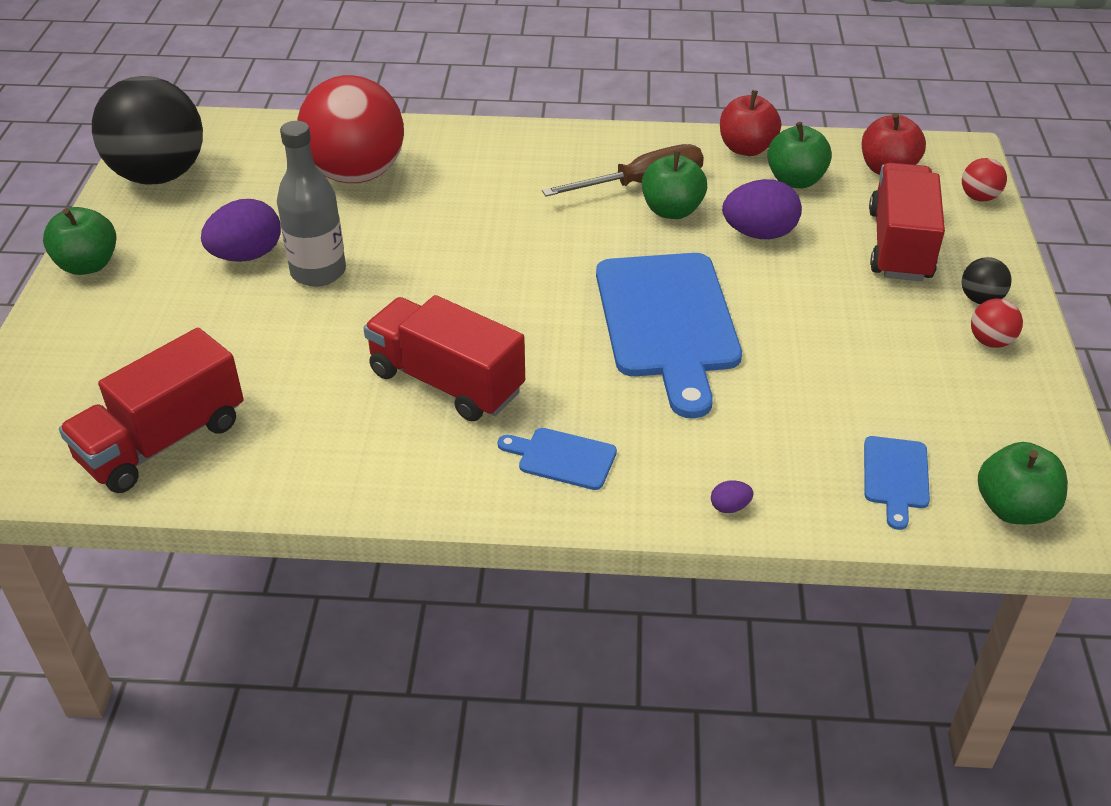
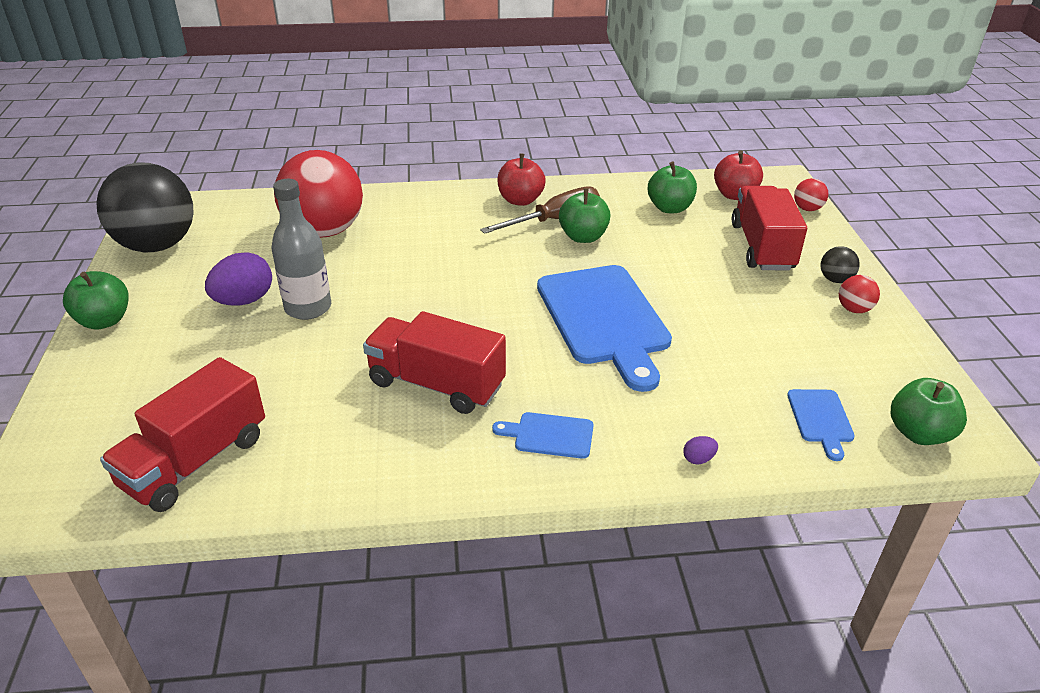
camera: 10 degrees left, 5 degrees down
red apple [720,90,781,156] -> red apple moved to [497,154,546,206]
purple egg [722,179,802,239] -> none

